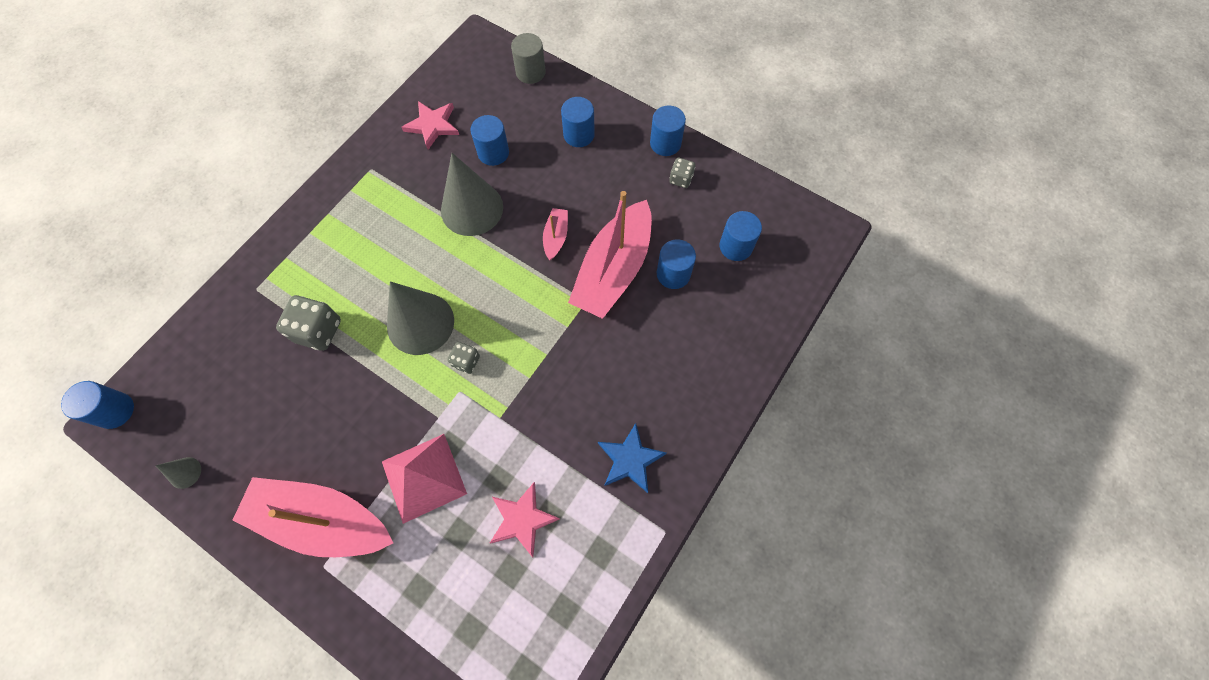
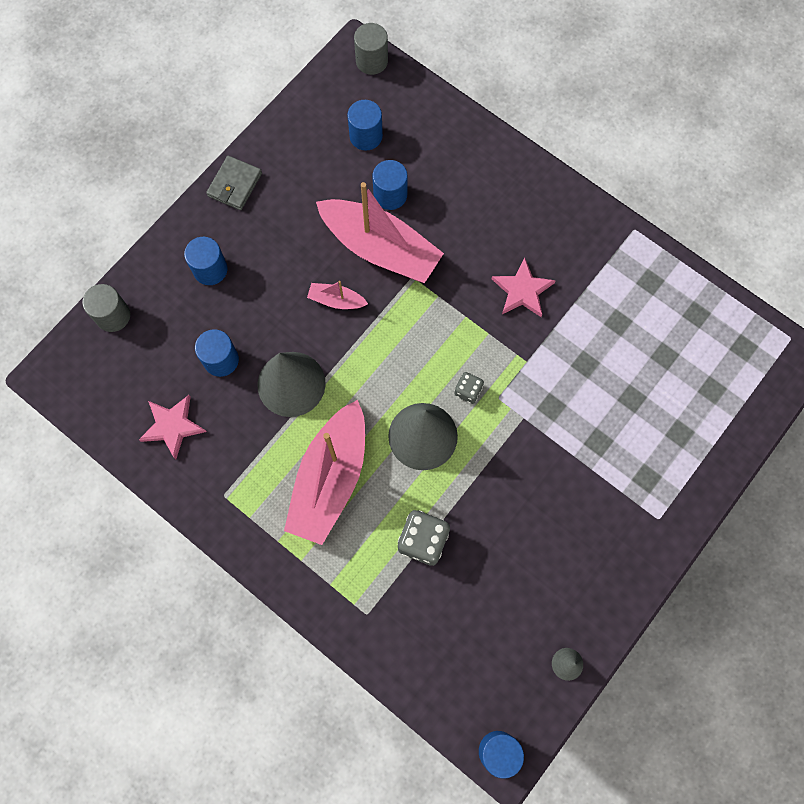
camera: 85 degrees left, 5 degrees up
pink boat [233,477,393,557] -> pink boat moved to [284,400,365,545]
pink pyramid [382,434,467,524] -> none
pink star [490,482,560,557] -> pink star moved to [492,258,556,317]
blue star [598,423,667,493] -> none
blue cylinder [650,106,686,156] -> grey wallet [206,156,262,210]
grey dice [669,158,695,188] -> none
none -> grey cylinder [354,23,388,75]

